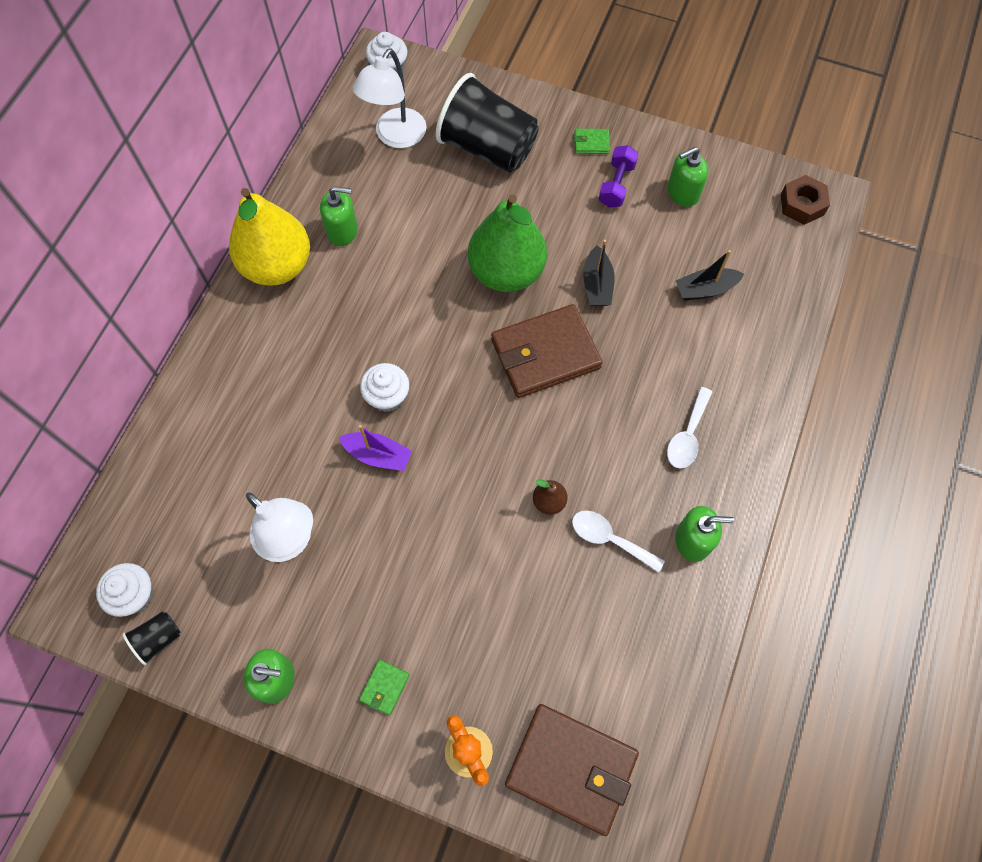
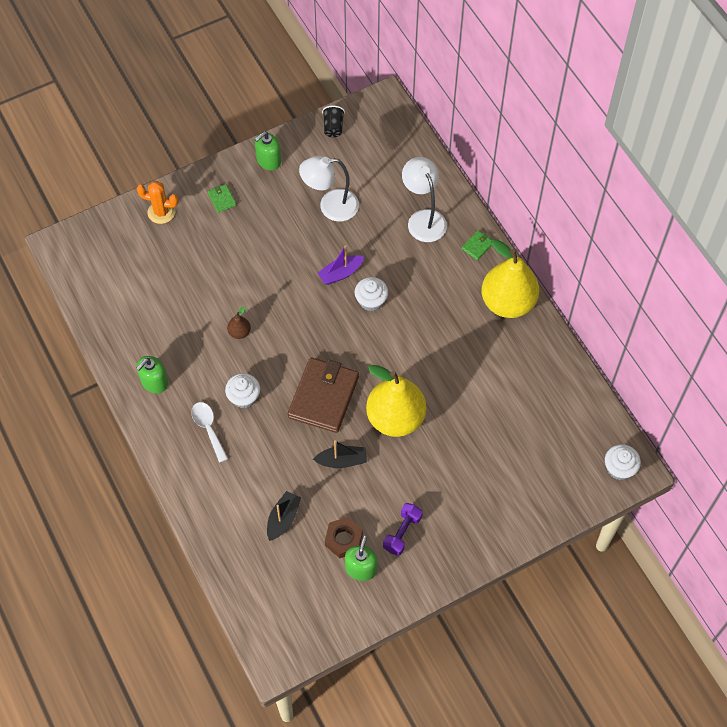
camera: 130 degrees right, 5 degrees down
white cupcake [96,563,153,617] -> white cupcake moved to [225,373,260,408]
green soap dispenser [320,186,358,246] -> none
white lamp [353,49,426,148] -> white lamp moved to [402,157,447,242]
black cup [436,73,538,172] -> none
green pear [468,194,547,292] -> yellow pear [366,365,426,437]
brown wallet [505,704,639,836] -> none
white spoon [572,511,665,573] -> none
green wallet [574,129,610,154] -> green wallet moved to [462,230,492,260]
black boat [583,240,615,306] -> black boat turned 135 degrees clockwise [313,440,367,468]
purple dumbbell [599,145,639,207] -> purple dumbbell turned 60 degrees clockwise [383,503,423,556]
brown nut [781,175,830,225] -> brown nut moved to [325,517,363,558]

